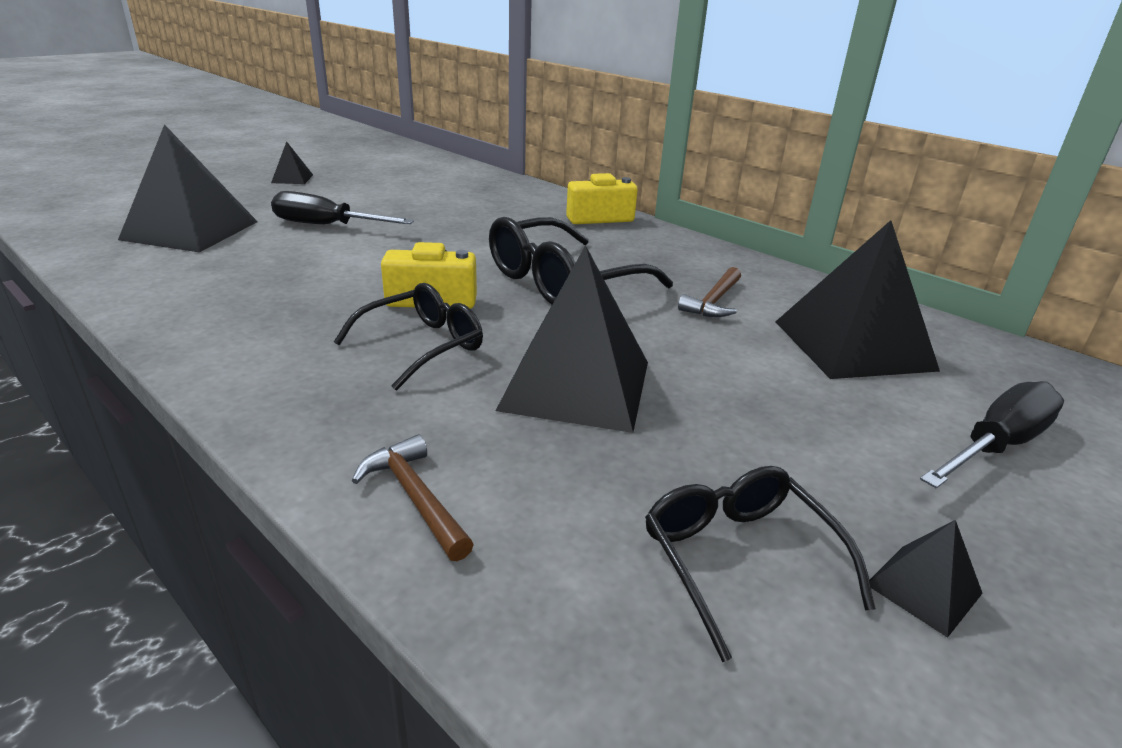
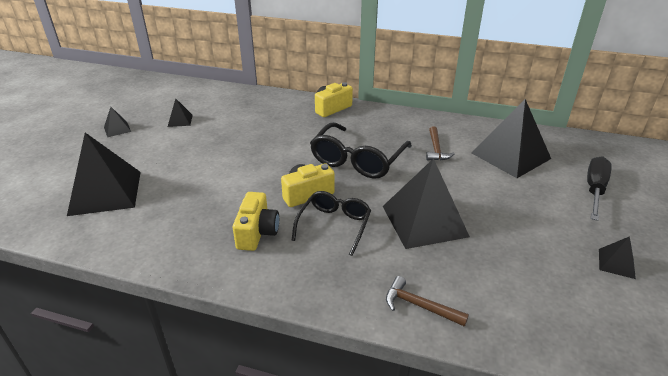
camera: 25 degrees left, 5 degrees up
black screwdriver [271,191,414,224] -> none
black glasses [645,466,876,662] -> none
none -> black pyramid [168,99,193,127]
none -> yellow camera [233,192,279,251]

